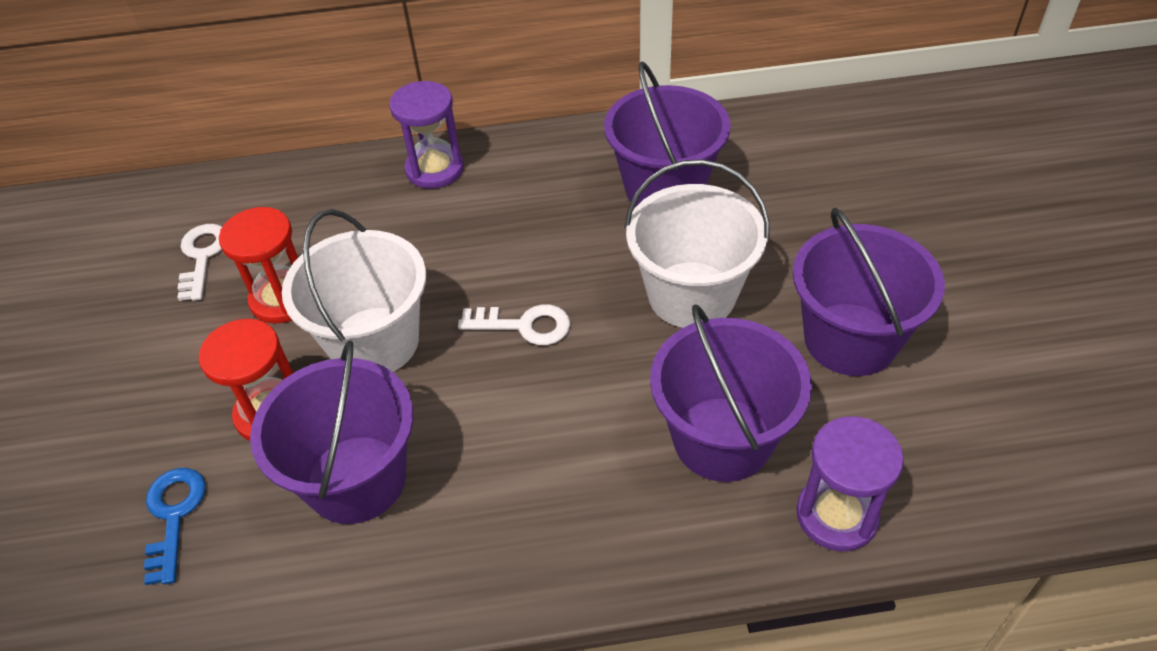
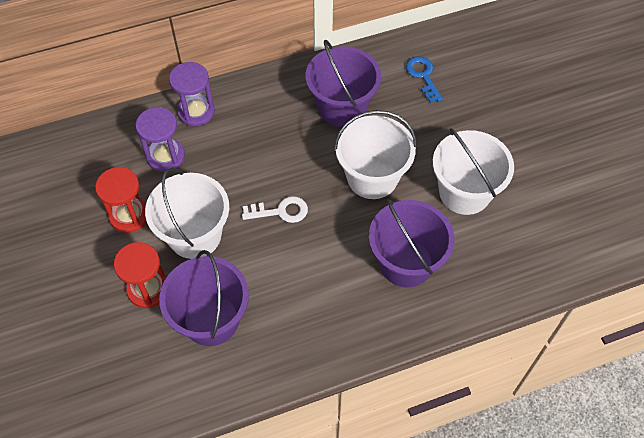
camera: 15 degrees left, 10 degrees up
blue key [144,468,206,585] -> blue key moved to [406,56,443,103]
white key [177,224,222,301] -> none
purple bucket [793,207,945,376] -> white bucket [433,128,514,215]
purple hourglass [796,416,904,551] -> purple hourglass moved to [135,107,185,172]

